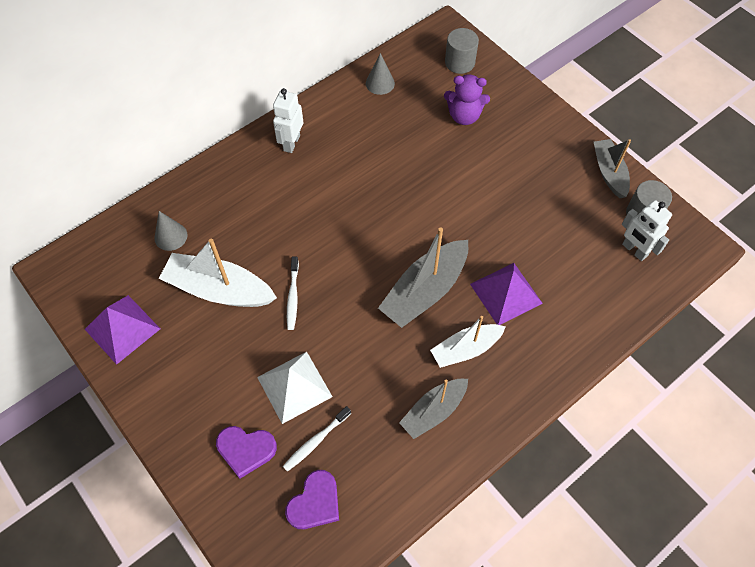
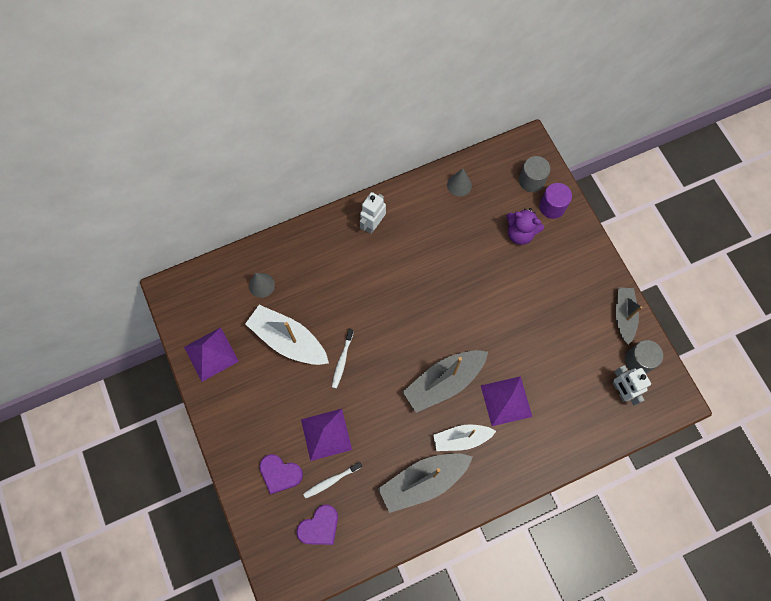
camera: 15 degrees right, 10 degrees up
white pyramid [257,352,333,424] -> purple pyramid [301,409,352,461]
grey boat [399,379,468,439] -> grey boat [378,454,472,513], size x1.54
none -> purple cylinder [539,183,572,219]

